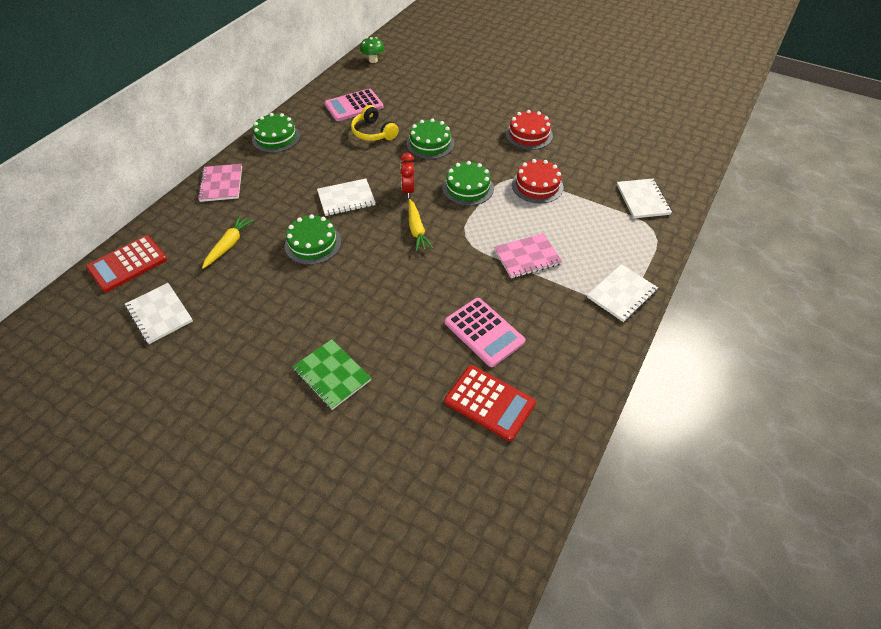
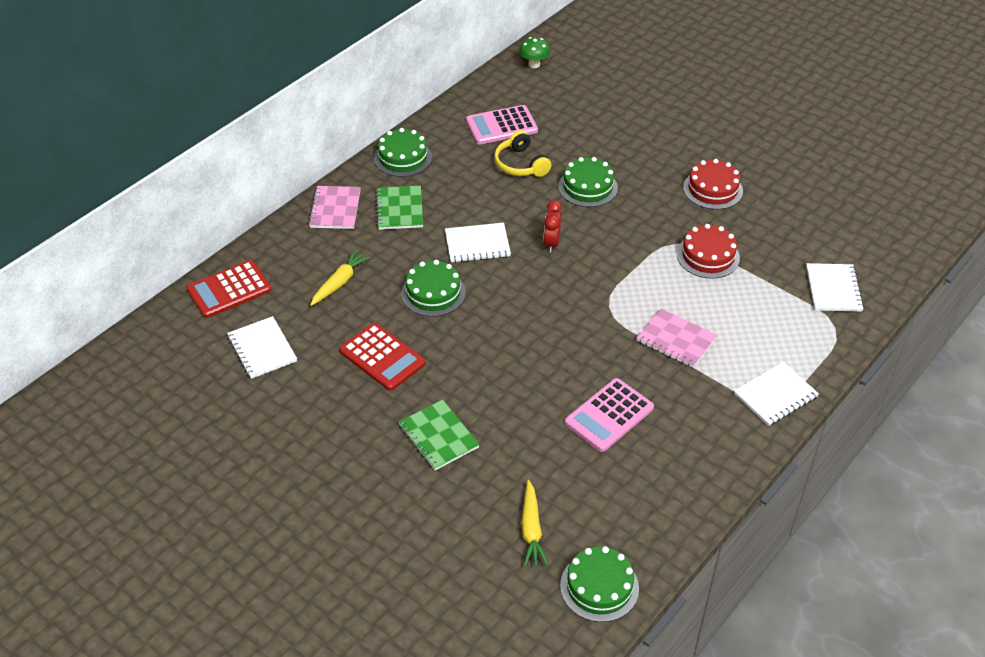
camera: 10 degrees right, 5 degrees down
yellow carrot [408,199,433,252] -> yellow carrot moved to [521,480,548,567]
green cake [442,161,494,206] -> green cake moved to [560,546,639,622]
pink calculator [445,298,525,367] -> pink calculator turned 75 degrees clockwise [565,378,654,452]
red calculator [445,365,536,441] -> red calculator moved to [339,323,426,391]
pink notebook [494,233,563,278] -> pink notebook turned 45 degrees clockwise [636,308,717,368]
none -> green notebook [376,185,423,230]

